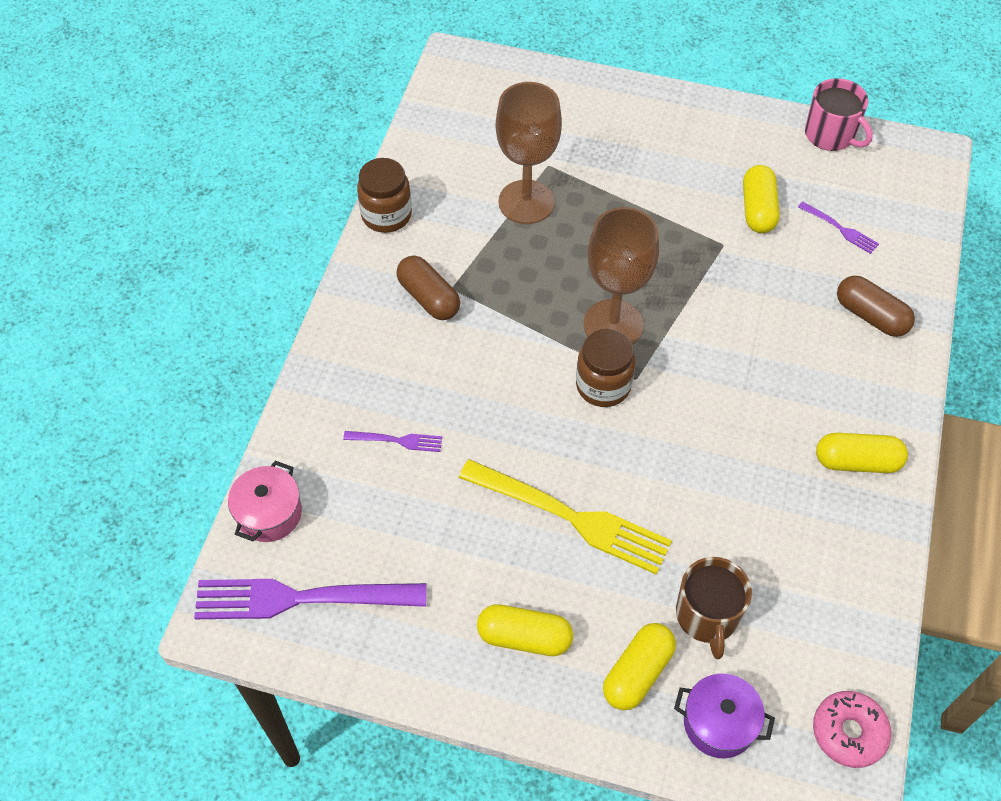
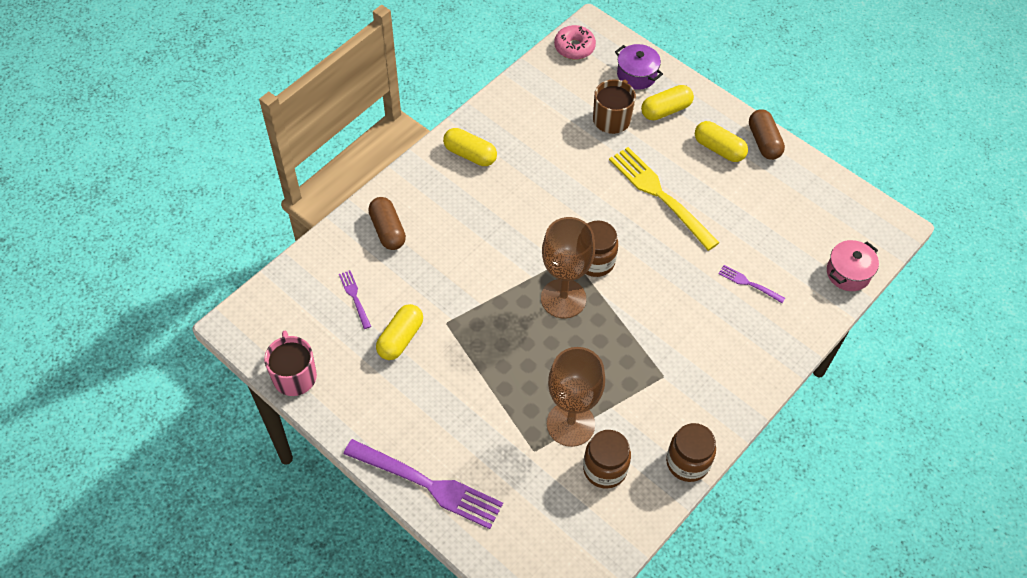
camera: 155 degrees left, 0 degrees up
purple fork [194,579,427,619] -> purple fork moved to [344,439,503,529]
brown capsule [396,255,460,320] -> brown capsule moved to [749,109,785,160]
none -> brown jar [583,430,631,489]

